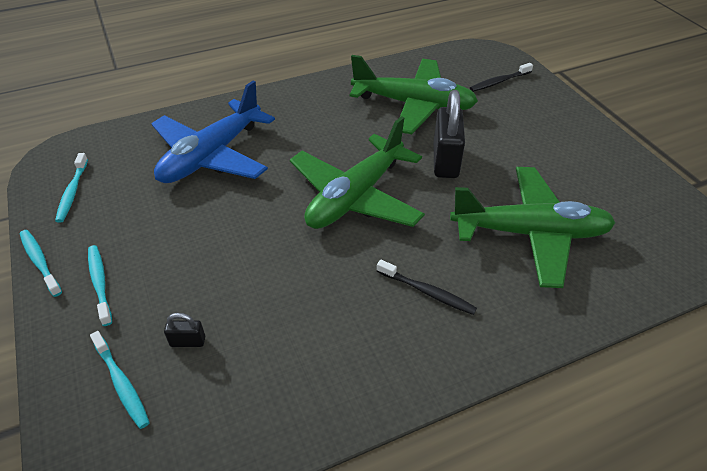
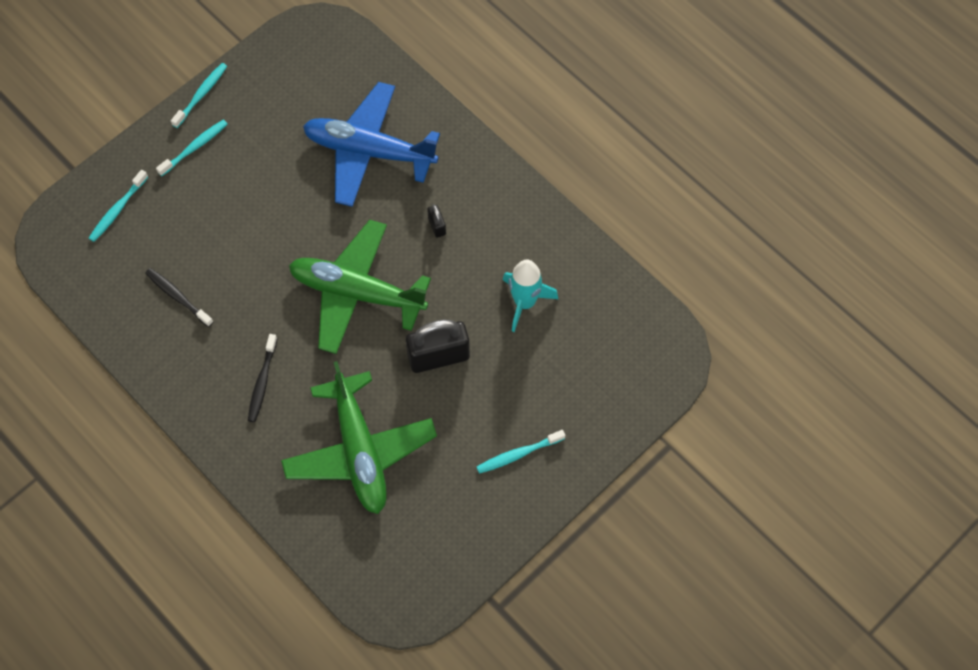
camera: 70 degrees right, 20 degrees up
turquoise toothbrush [55,153,88,223] -> turquoise toothbrush moved to [477,430,565,474]
black padlock [164,313,205,347] -> black padlock moved to [427,204,446,238]
green plane [349,55,478,134] -> turquoise rocket [503,260,558,332]
black toothbrush [470,63,533,92] -> black toothbrush moved to [145,268,213,327]

